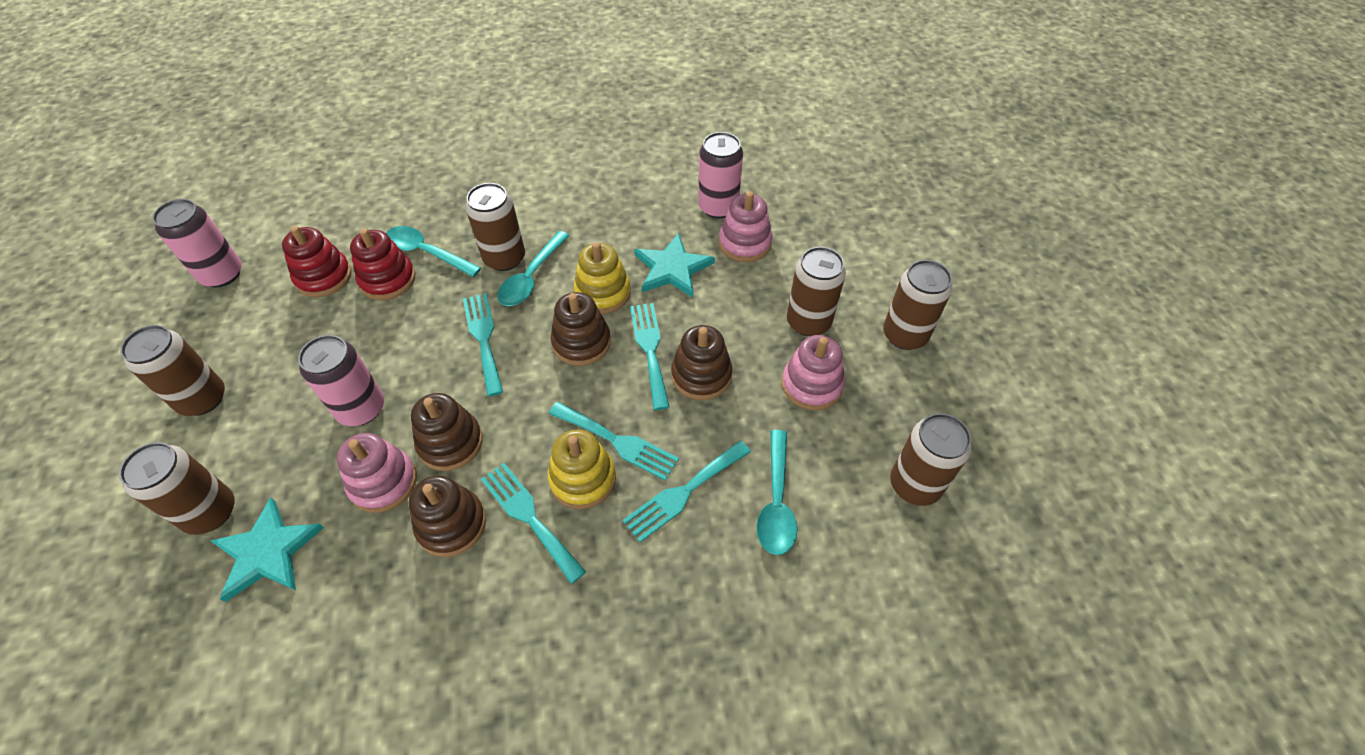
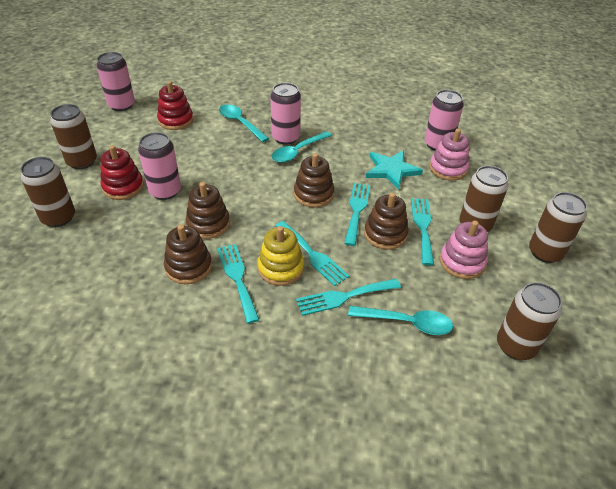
camera: 20 degrees right, 10 degrees down
turquoise star [210,498,324,602] -> none
pink stacking toy [337,433,417,513] -> none
red stacking toy [350,228,415,300] -> red stacking toy moved to [100,145,144,200]
turquoise fork [463,293,503,396] -> turquoise fork moved to [411,198,434,266]
brown can [466,183,525,271] -> pink can [270,83,301,145]
yellow stacking toy [574,242,631,314] -> none
turquoise spoon [757,430,797,555] -> turquoise spoon turned 105 degrees counterclockwise [348,306,453,335]

